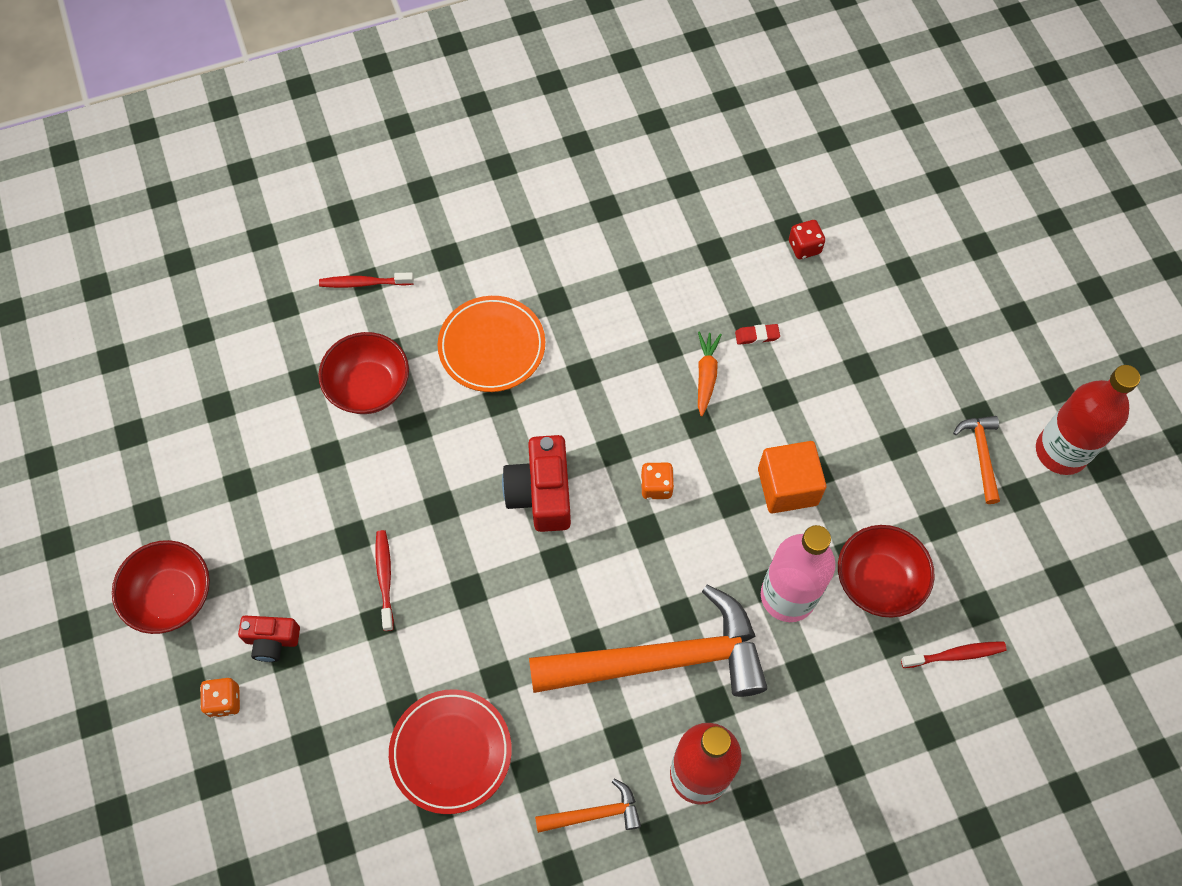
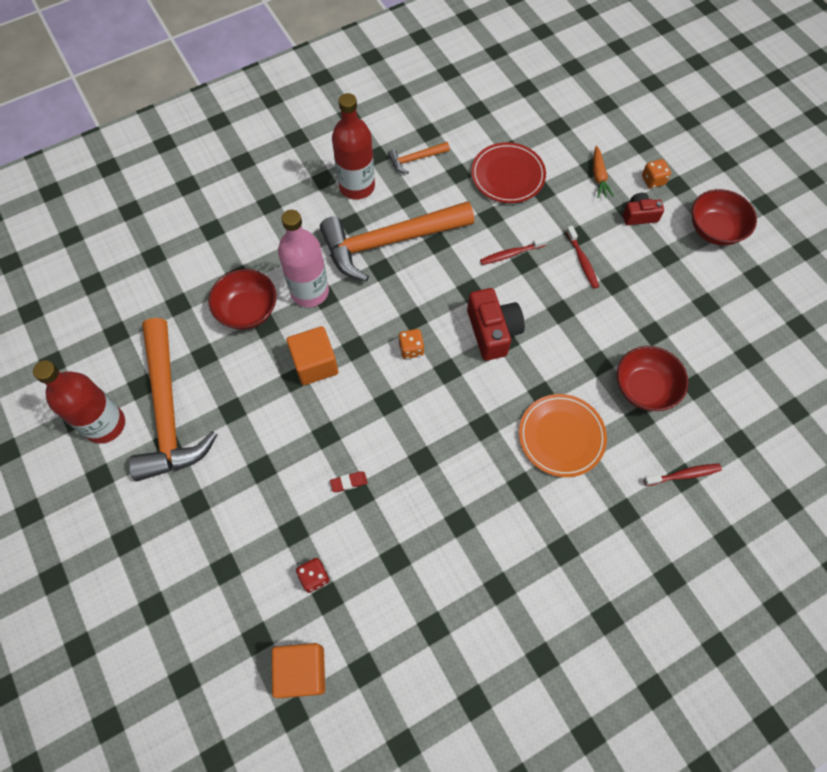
camera: 170 degrees right, 0 degrees up
orange carrot [698,332,722,416] -> orange carrot moved to [593,146,614,198]
red toothbrush [901,641,1007,668] -> red toothbrush moved to [480,236,548,265]
orange hammer [953,416,1000,504] -> orange hammer [129,318,217,481], size x2.34
none -> orange cube [272,643,325,698]

